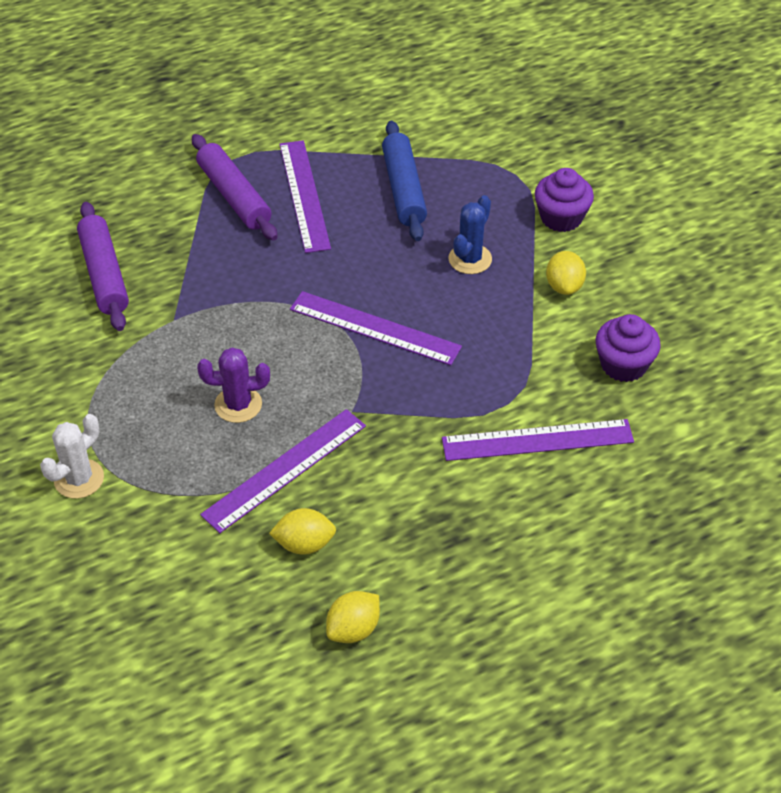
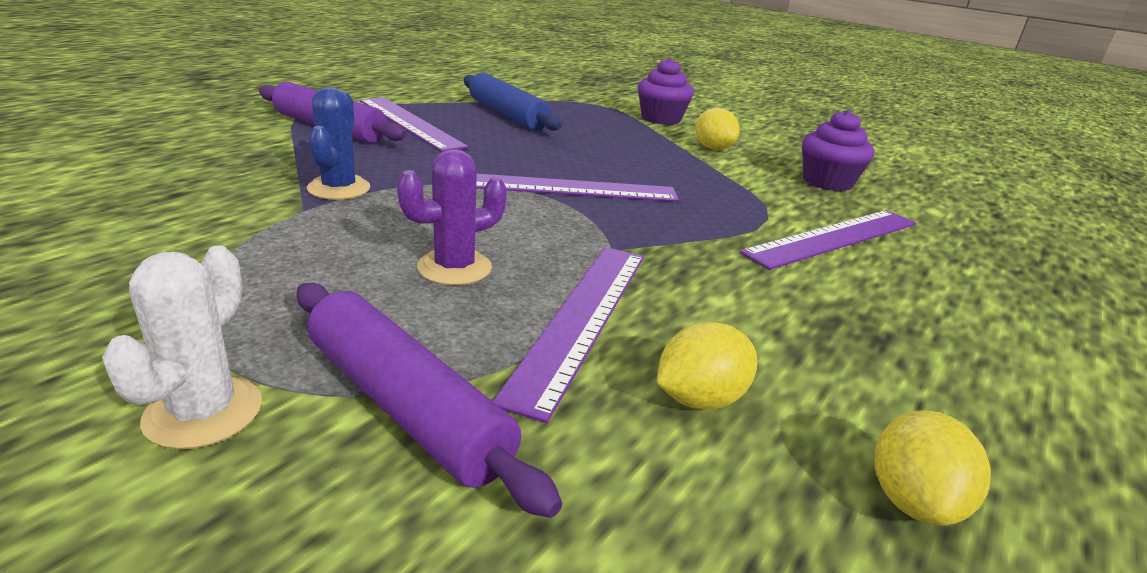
camera: 30 degrees left, 20 degrees down
purple rolling pin [77,202,129,331] -> purple rolling pin moved to [297,283,562,518]
blue cactus [448,195,492,274] -> blue cactus moved to [307,87,370,200]

